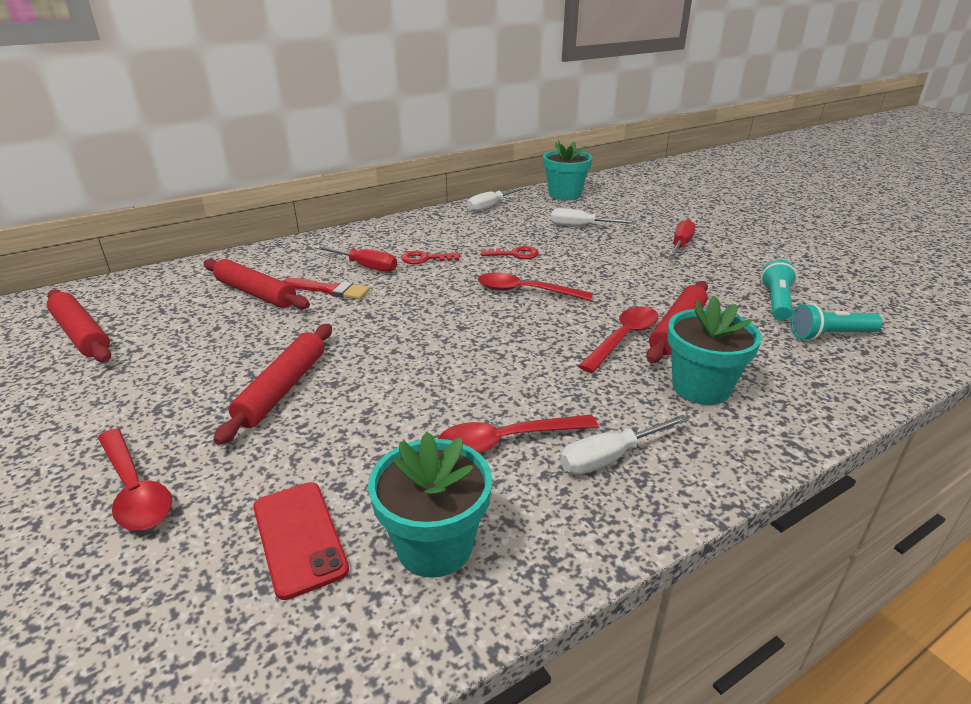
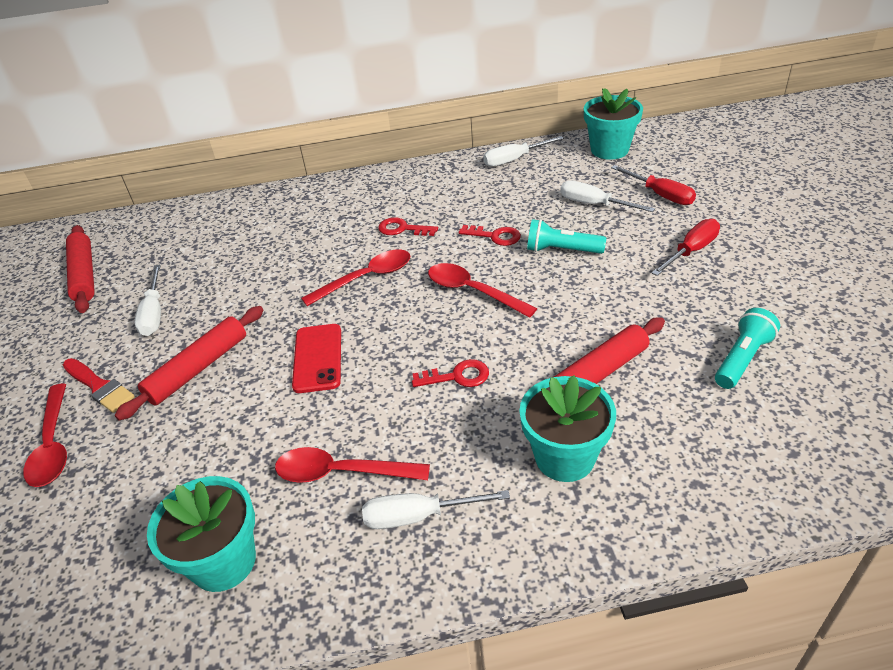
camera: 25 degrees right, 10 degrees up
red rolling pin [204,259,310,309] -> none
red phone [253,482,349,600] -> red phone moved to [292,324,341,393]
red brush [283,278,370,300] -> red brush moved to [63,358,135,413]
red screwdriver [314,245,397,272] -> red screwdriver moved to [611,165,696,205]
red spoon [579,306,659,373] -> red spoon moved to [301,249,411,306]
turquoise flashlight [790,303,883,340] -> turquoise flashlight moved to [527,219,606,254]
none -> white screwdriver [135,264,161,336]
none -> red key [412,359,489,387]

